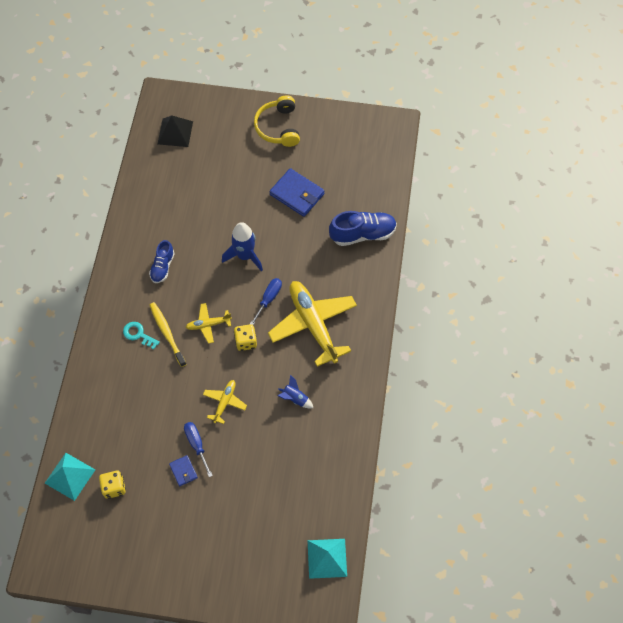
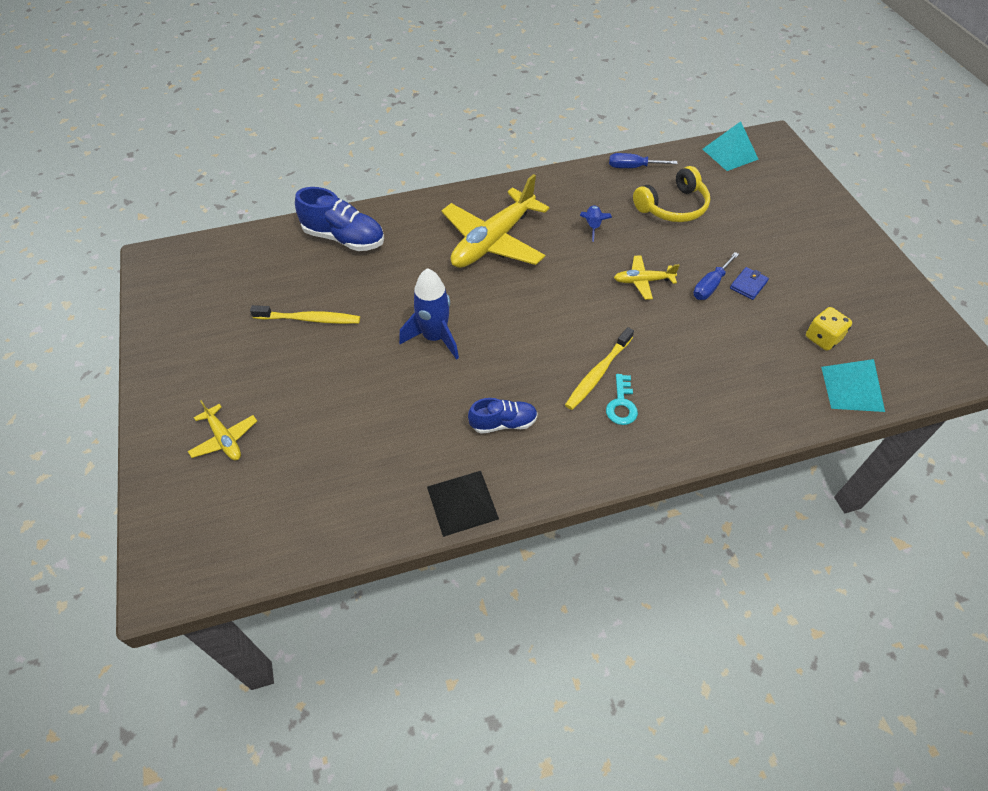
camera: 115 degrees left, 10 degrees down
black pyramid [158,115,193,147] -> black pyramid moved to [427,471,499,537]
yellow plane [186,303,232,344] -> yellow plane moved to [188,400,257,460]
yellow dice [234,324,257,351] -> none
blue screwdriver [250,278,282,325] -> blue screwdriver moved to [609,153,678,168]
yellow headphones [254,95,300,147] -> yellow headphones moved to [633,166,710,222]
blue wallet [270,168,325,217] -> yellow toothbrush [250,305,360,324]
blue shoe [329,211,397,246] -> blue shoe turned 150 degrees clockwise [295,187,384,251]

